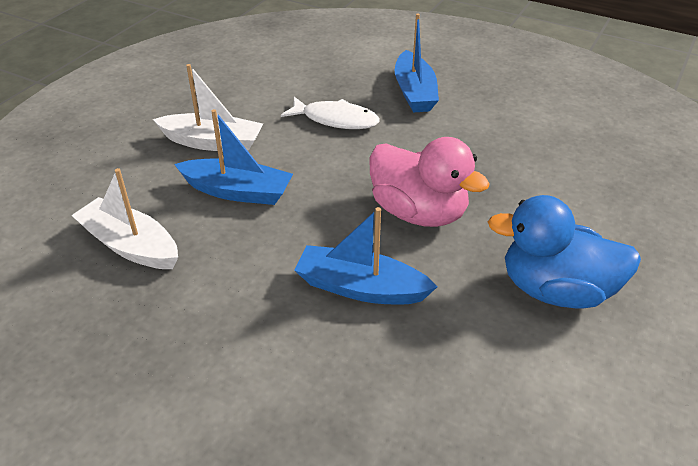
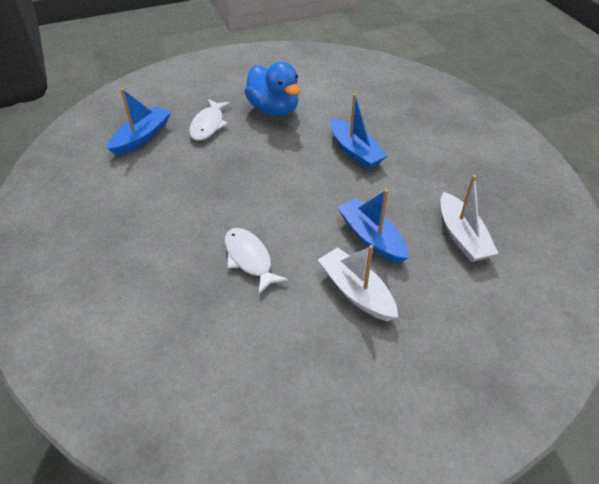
camera: 140 degrees left, 5 degrees up
pink duck [369,137,490,227] -> none
blue boat [395,13,439,113] -> blue boat moved to [107,89,171,156]
none -> white fish [189,99,231,141]

